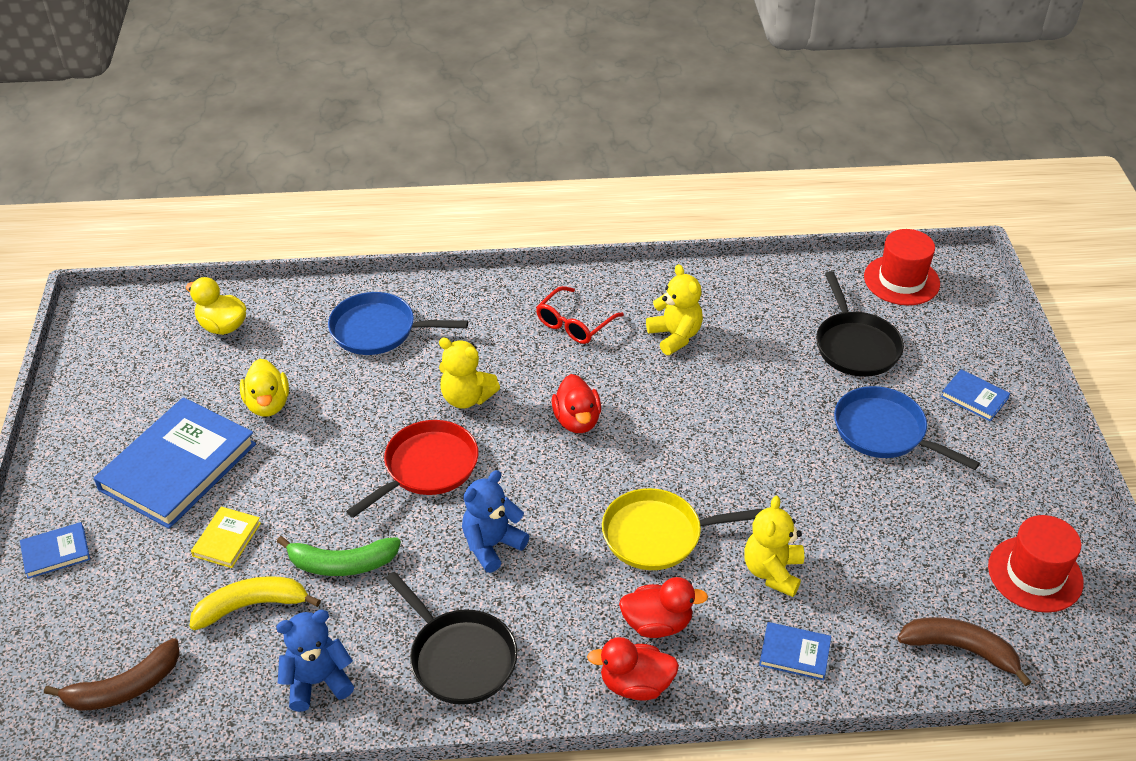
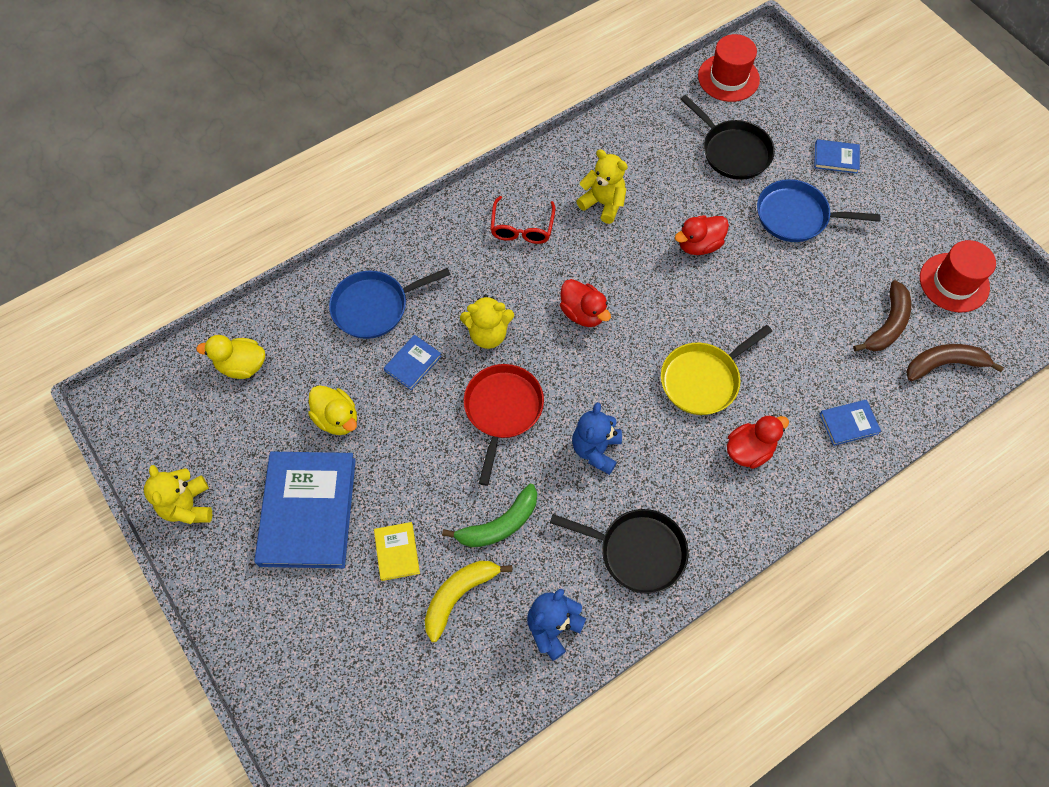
camera: 30 degrees left, 20 degrees up
blue book [20,522,90,579] -> blue book moved to [384,335,442,390]
brown banana [44,638,180,711] -> brown banana moved to [853,280,911,351]
red duck [587,637,679,701] -> red duck moved to [675,215,729,255]
yellow teddy bear [744,496,804,597] -> yellow teddy bear moved to [144,465,212,524]

